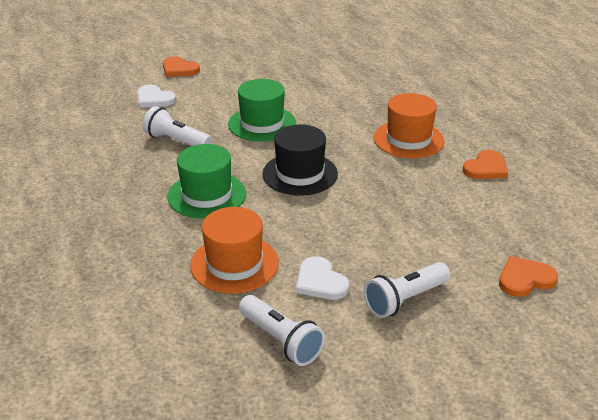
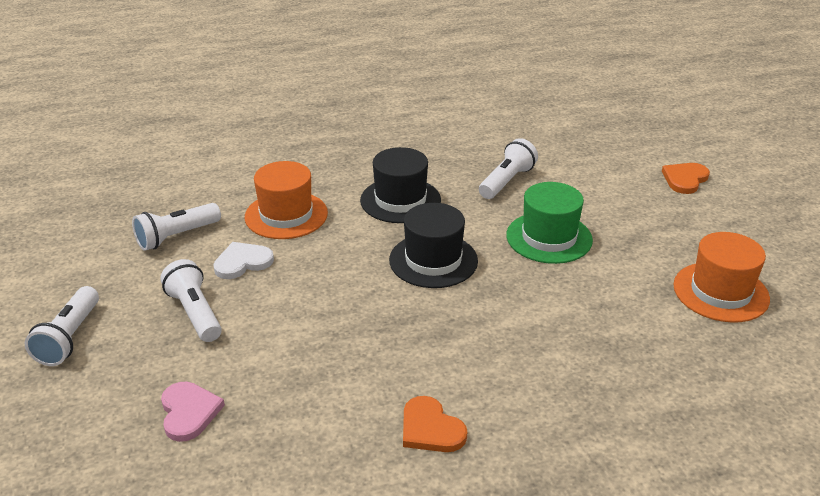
camera: 95 degrees right, 0 degrees up
white heart [137,85,176,108] -> none
green hat [167,144,246,219] -> black hat [360,147,441,223]
orange hat [374,93,445,158] -> orange hat moved to [673,232,770,323]
orange heart [499,256,558,297] -> pink heart [161,382,225,442]
none -> white flashlight [24,286,99,366]

